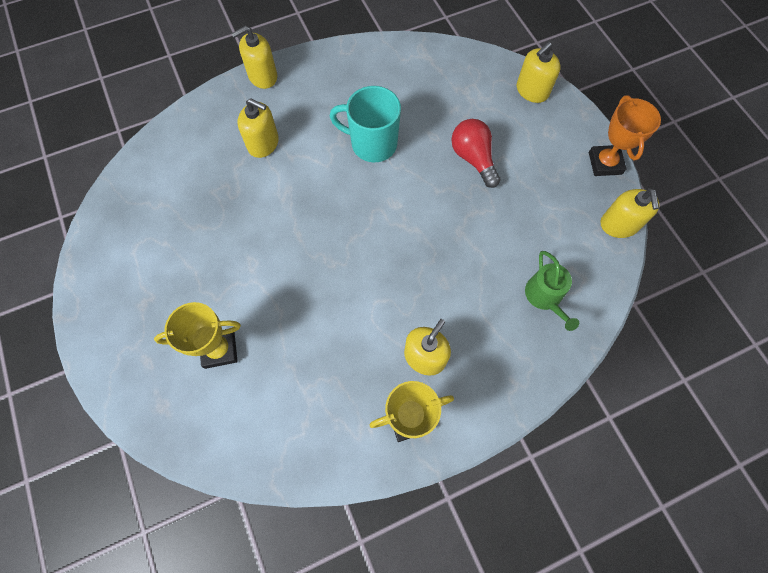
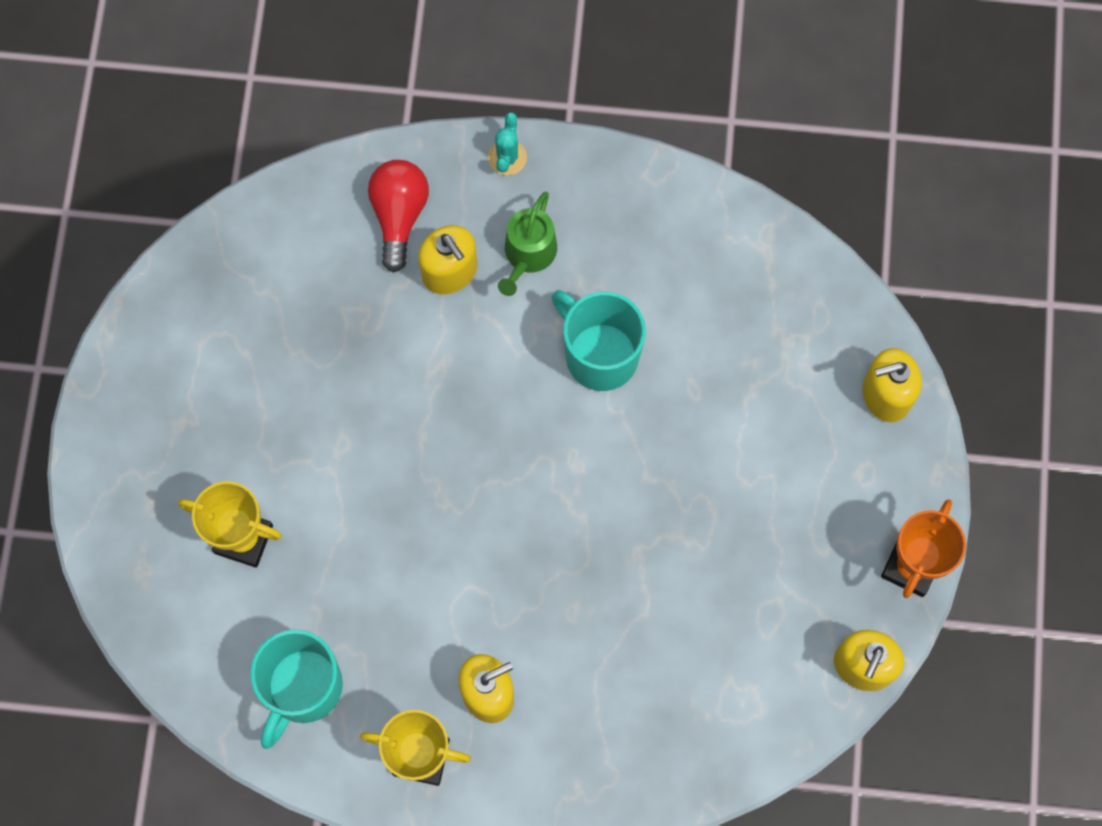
camera: 30 degrees right, 5 degrees up
yellow soap dispenser [231,26,277,89] -> turquoise cactus [488,112,527,175]
red light bulb [451,119,500,188] -> red light bulb moved to [368,160,429,273]
green watering can [525,251,579,331] -> green watering can moved to [498,192,557,296]
none -> turquoise mug [250,629,343,749]

